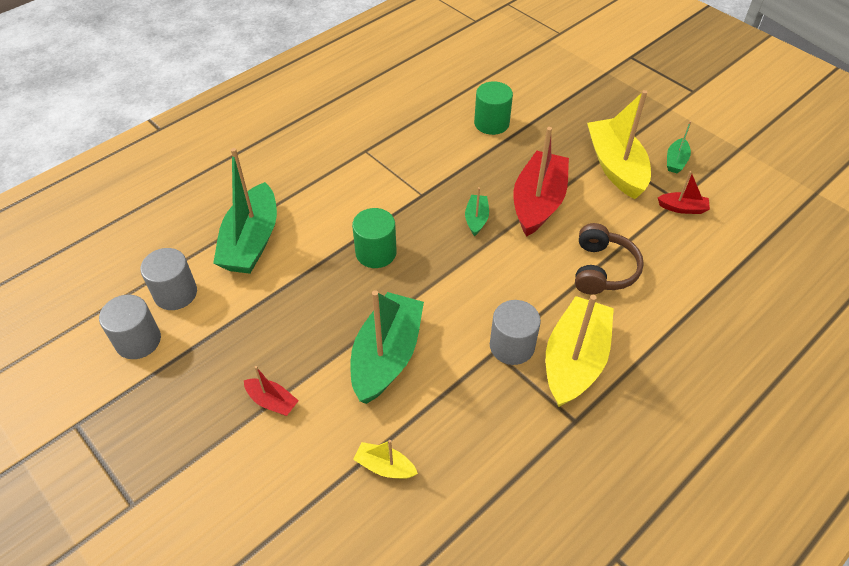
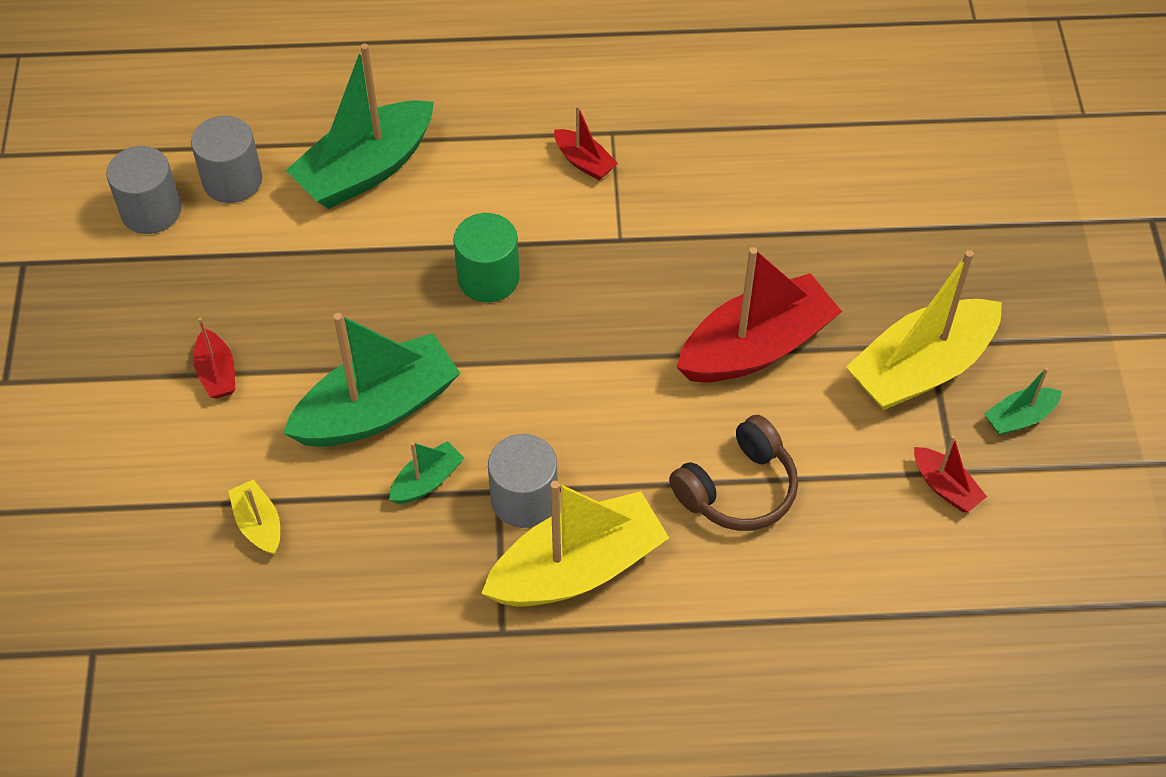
camera: 40 degrees right, 5 degrees up
green boat [465,187,489,236] -> green boat moved to [389,441,464,504]
green cylinder [474,81,513,135] -> none
yellow boat [587,90,651,199] -> yellow boat turned 150 degrees counterclockwise [846,250,1002,411]
none -> red boat [554,105,618,180]

